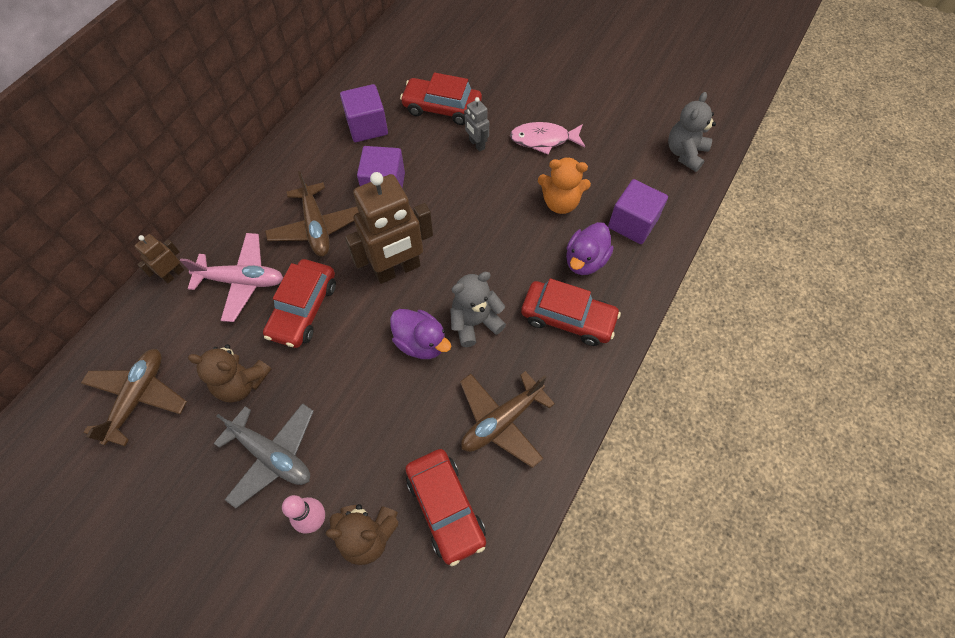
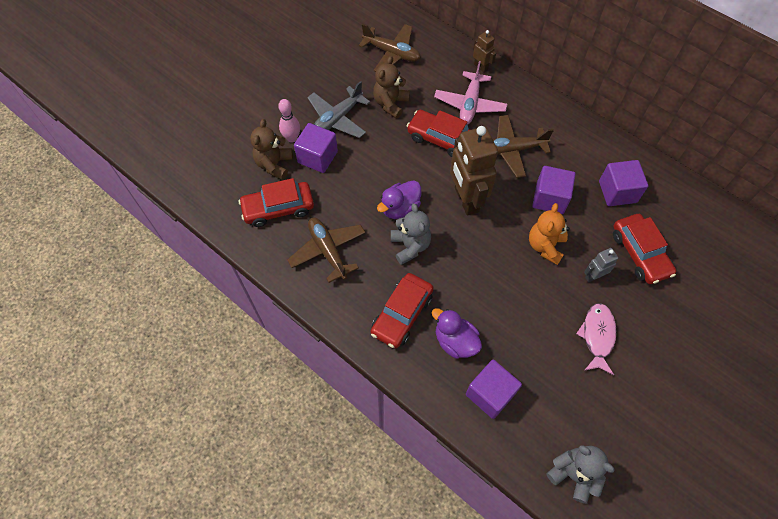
camera: 100 degrees right, 0 degrees up
red car [400,72,482,125] -> red car turned 135 degrees clockwise [613,214,676,284]
orange teddy bear [538,157,591,214] -> orange teddy bear moved to [529,203,570,265]
none -> purple cube [294,123,338,173]

